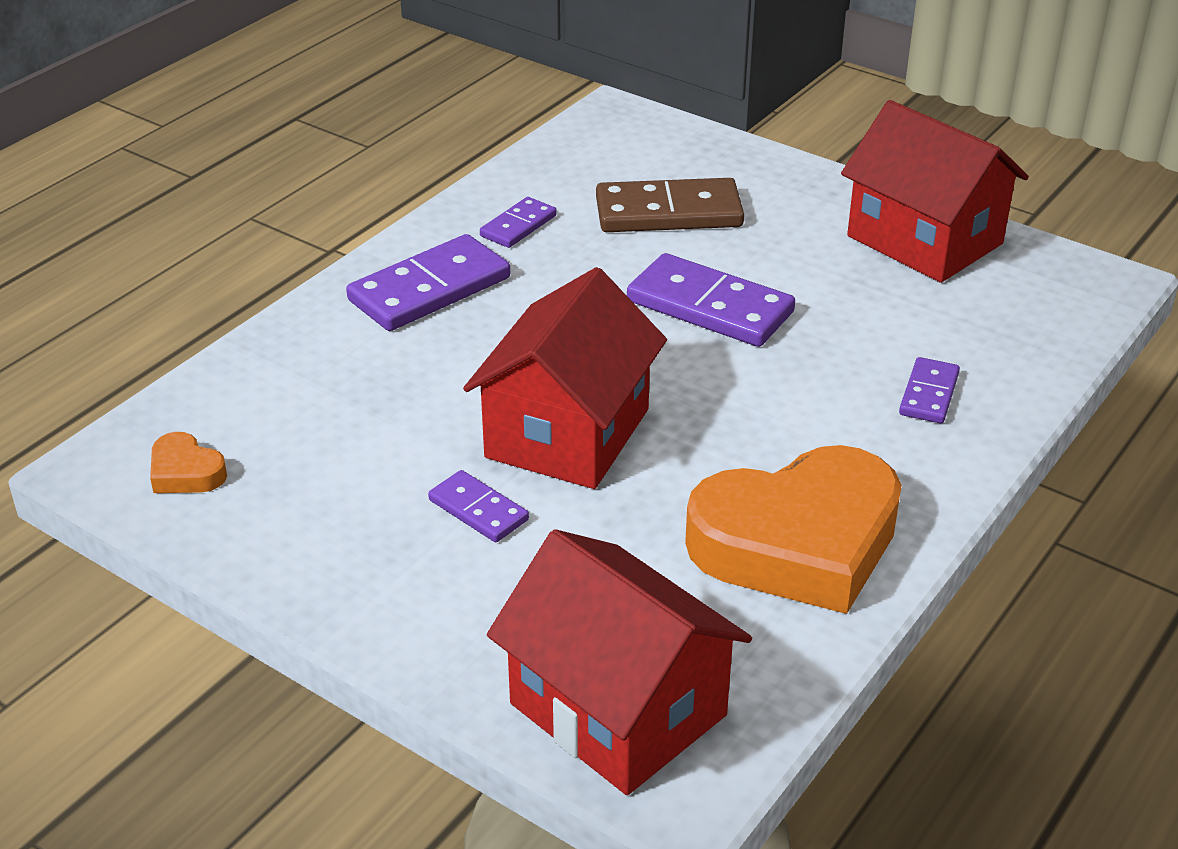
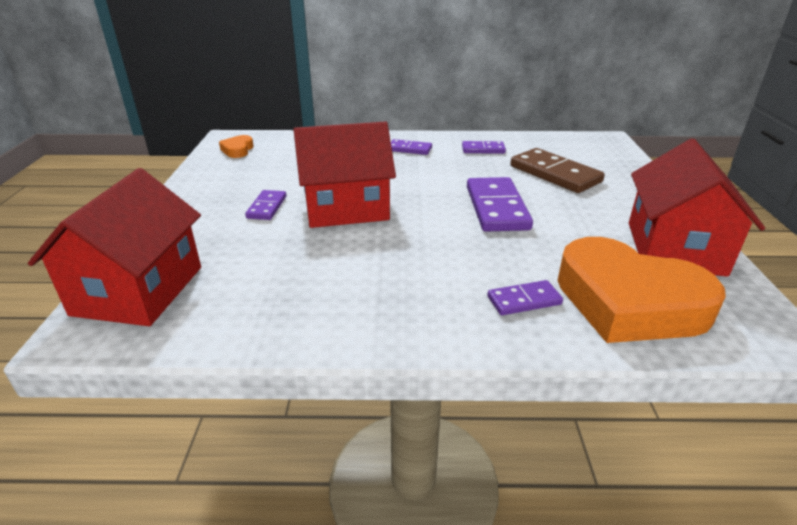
camera: 55 degrees right, 5 degrees down
purple domino [346,234,510,331] -> purple domino [391,139,432,155], size x0.54
orange heart [685,445,901,614] -> orange heart moved to [558,237,726,343]

